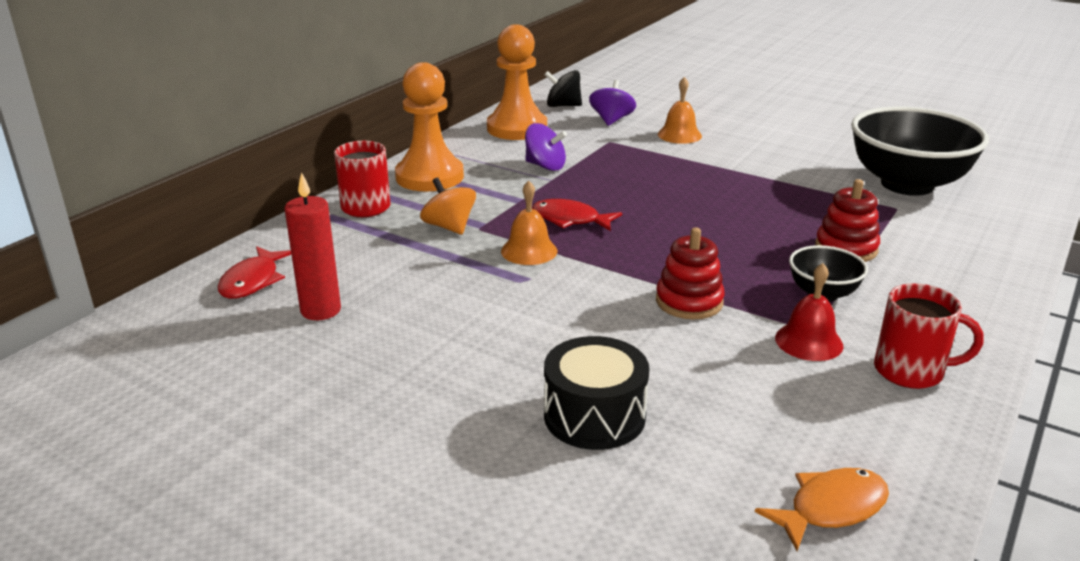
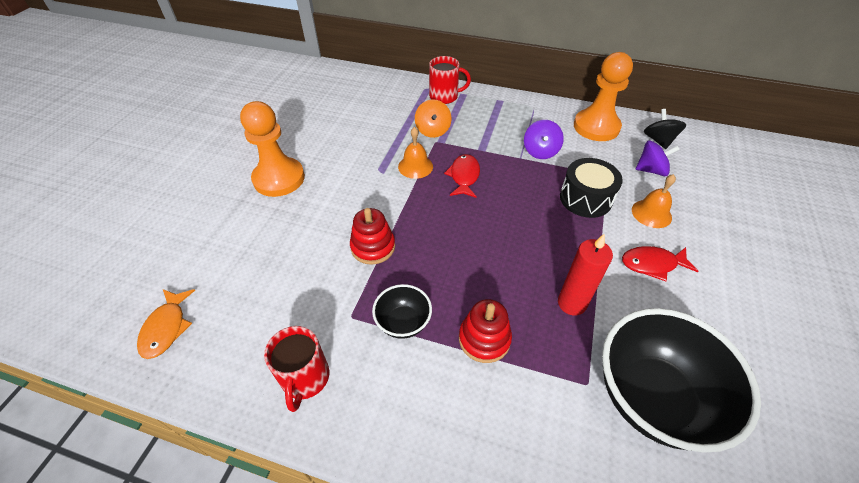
camera: 75 degrees right, 20 degrees up
red fish [218,246,291,299] -> red fish moved to [622,246,698,281]
red candle [285,172,341,320] -> red candle moved to [558,234,613,315]
orange pawn [395,62,464,192] -> orange pawn moved to [240,101,305,197]
orange spinning top [420,177,476,235] -> orange spinning top turned 135 degrees clockwise [415,99,452,138]
black drum [544,336,649,450] -> black drum moved to [560,158,623,218]
orange fish [755,468,889,551] -> orange fish turned 45 degrees clockwise [137,289,195,359]
red bell [775,263,843,361] -> none

